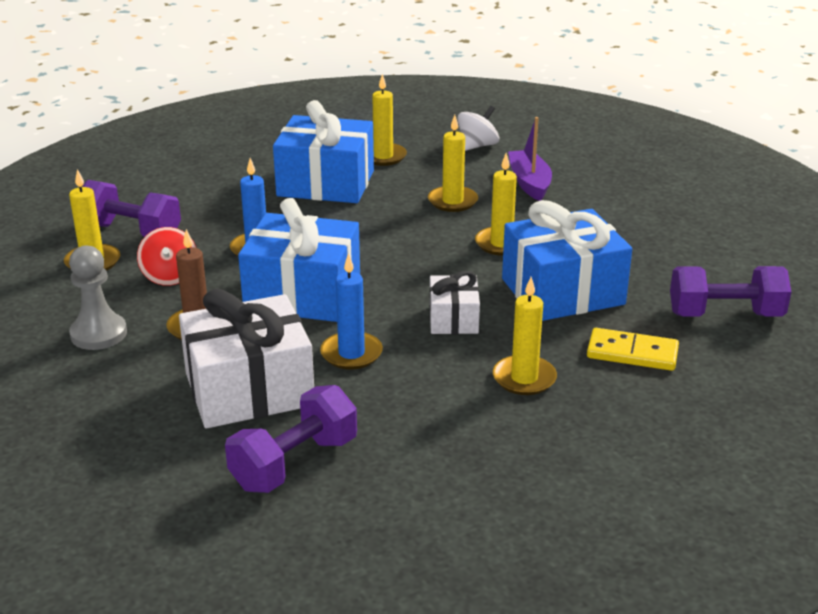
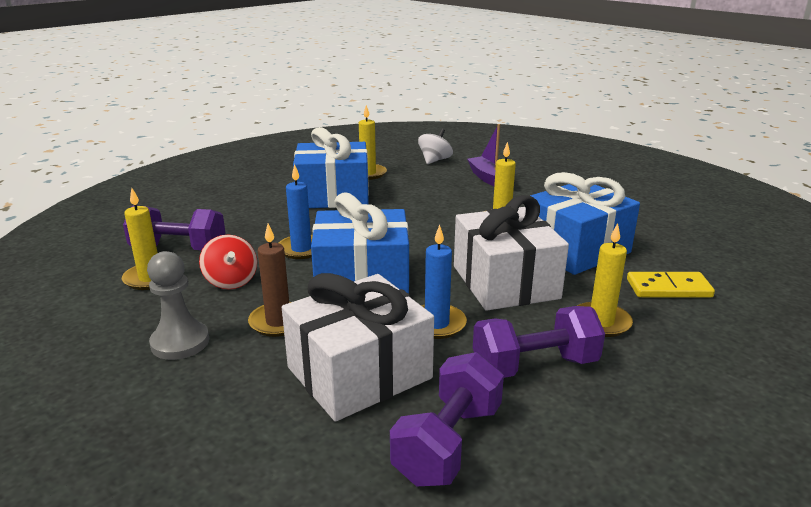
camera: 15 degrees left, 5 degrees down
yellow candle [428,115,478,212] -> none
white gift [429,271,480,334] -> white gift [454,195,569,311], size x1.89
purple dumbbell [670,266,791,317] -> purple dumbbell moved to [473,306,605,378]

